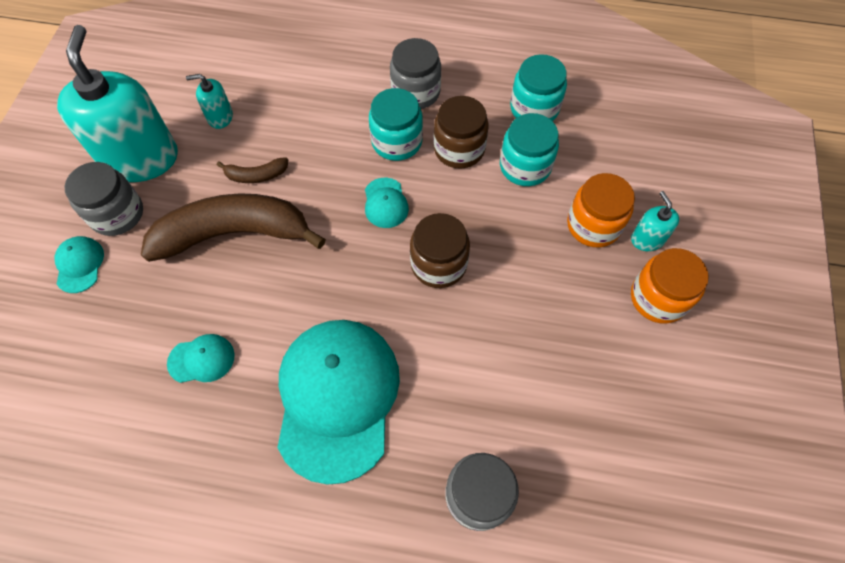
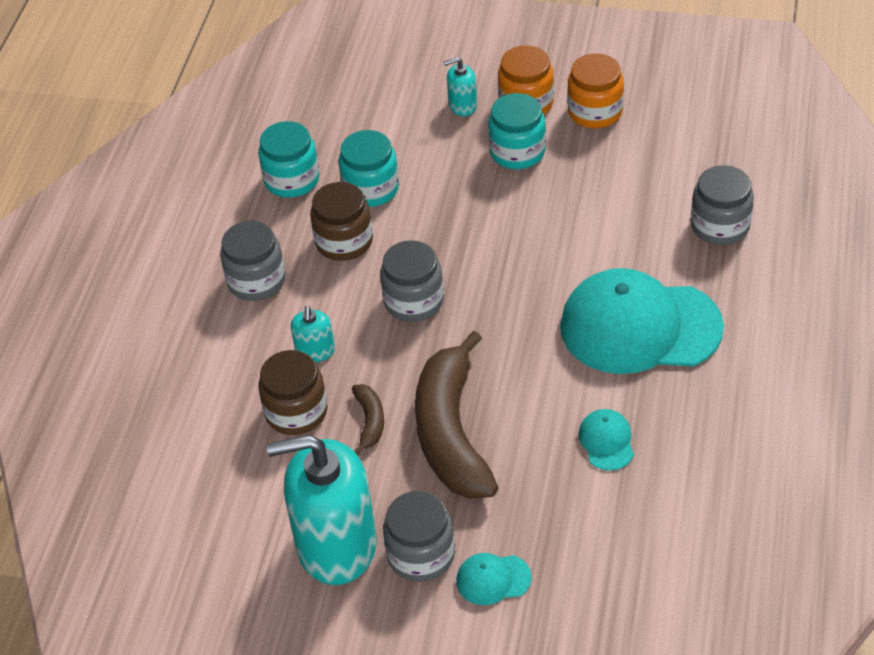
camera: 85 degrees left, 15 degrees down
turquoise soap dispenser [186,74,233,129] -> turquoise soap dispenser moved to [291,305,335,362]
turquoise cap [365,178,409,228] -> grey jar [380,240,444,322]
turquoise jar [369,88,423,161] -> turquoise jar moved to [488,93,546,169]
brown jar [410,213,470,288] -> brown jar moved to [258,350,327,435]
orange jar [567,173,635,247] -> orange jar moved to [567,53,624,128]

